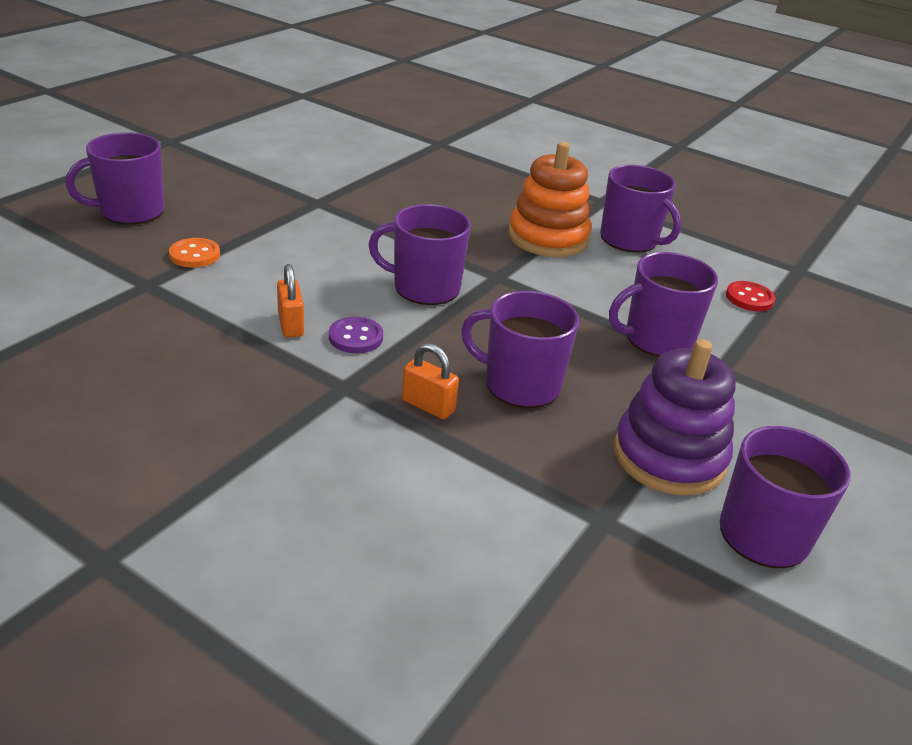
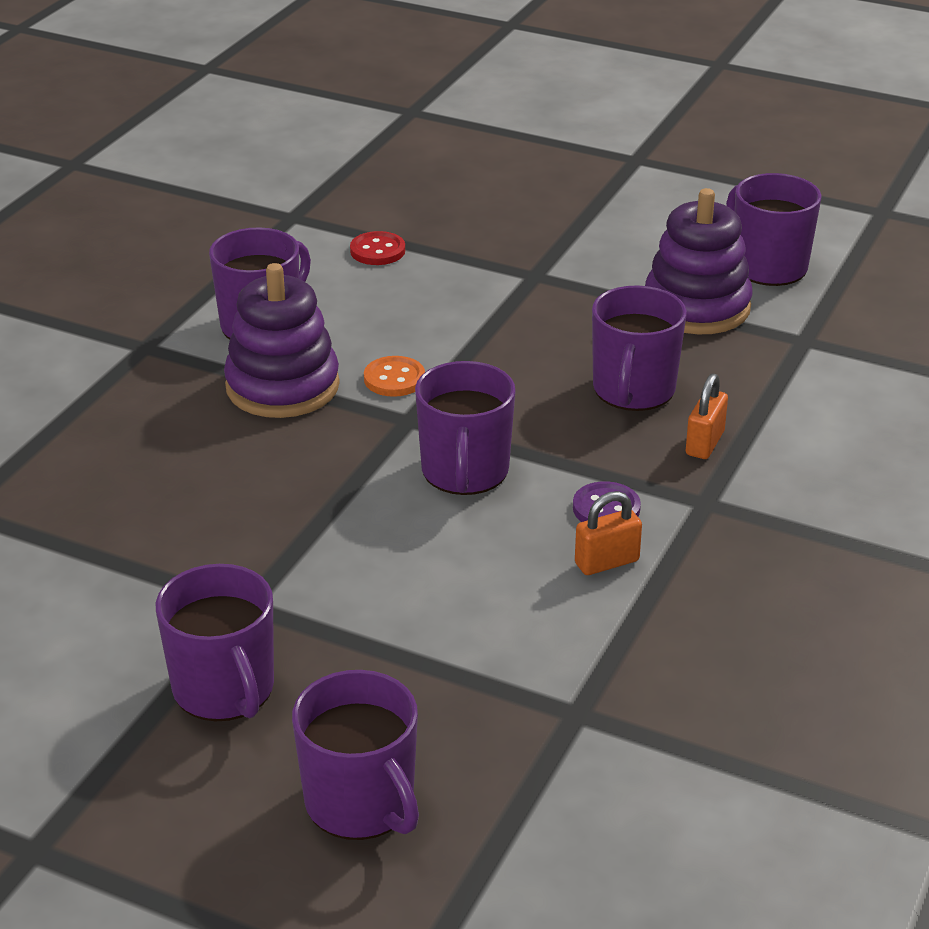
camera: 95 degrees left, 0 degrees up
orange button [169,238,220,268] -> orange button moved to [364,356,425,397]
orange stacking toy [508,142,591,257] -> purple stacking toy [224,263,340,418]
purple mug [609,252,718,357] -> purple mug moved to [156,564,274,721]

